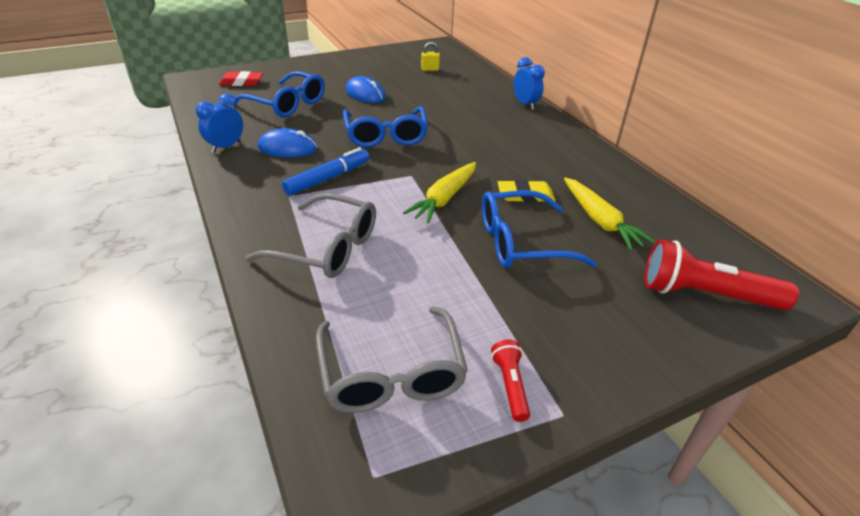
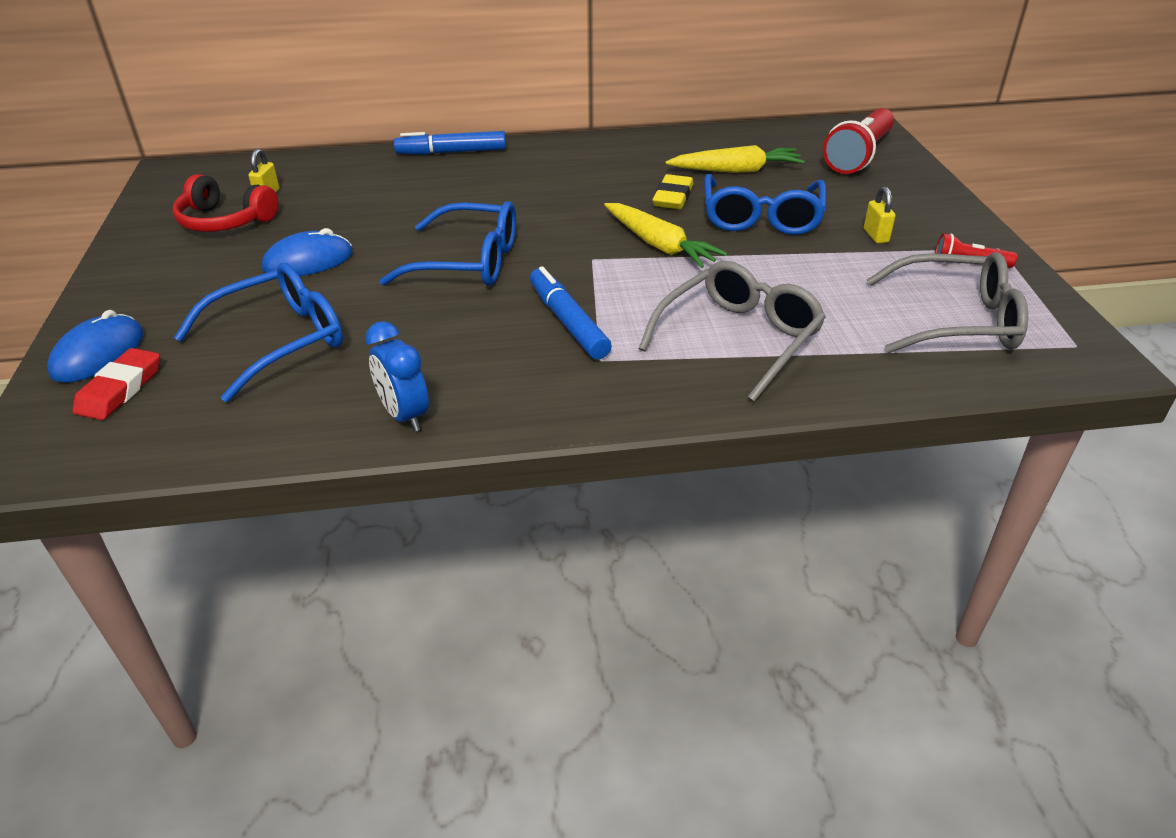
camera: 70 degrees left, 0 degrees up
blue mouse [258,128,317,157] -> blue mouse moved to [47,310,144,383]
blue clock [514,57,545,110] -> blue marker [394,131,506,155]
none -> red headphones [173,174,278,232]
none -> yellow padlock [864,186,895,243]

